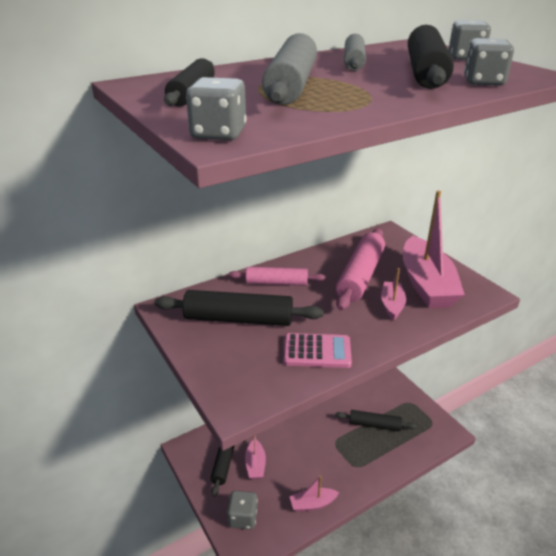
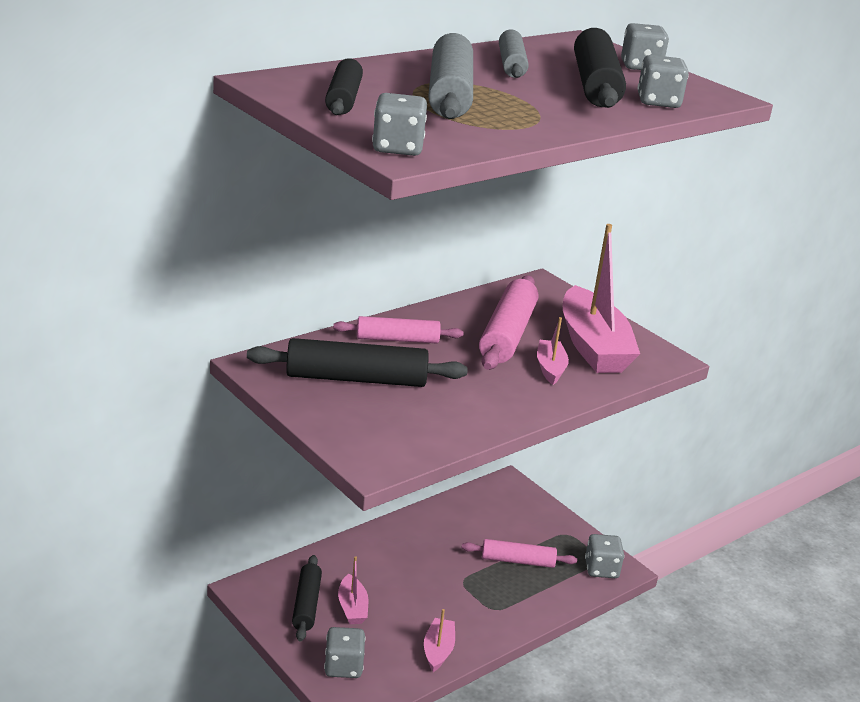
camera: 10 degrees left, 5 degrees down
pink calculator [284,333,352,368] -> none
pink boat [290,475,339,512] -> pink boat turned 120 degrees clockwise [424,609,455,672]
black rolling pin [335,410,417,431] -> pink rolling pin [462,539,577,568]
none -> grey dice [585,534,624,578]

